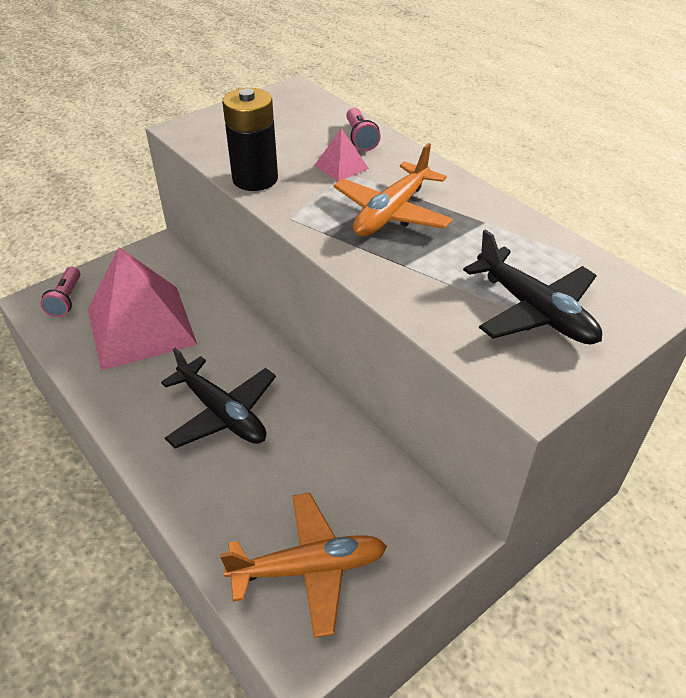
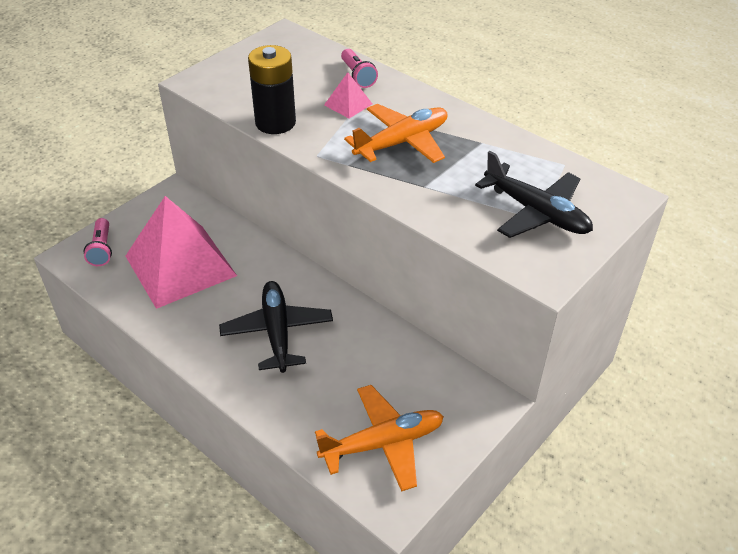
camera: 10 degrees left, 0 degrees up
black plane [161,348,276,448] -> black plane turned 135 degrees counterclockwise [219,281,333,373]
orange plane [334,143,453,236] -> orange plane turned 150 degrees counterclockwise [344,104,448,163]

